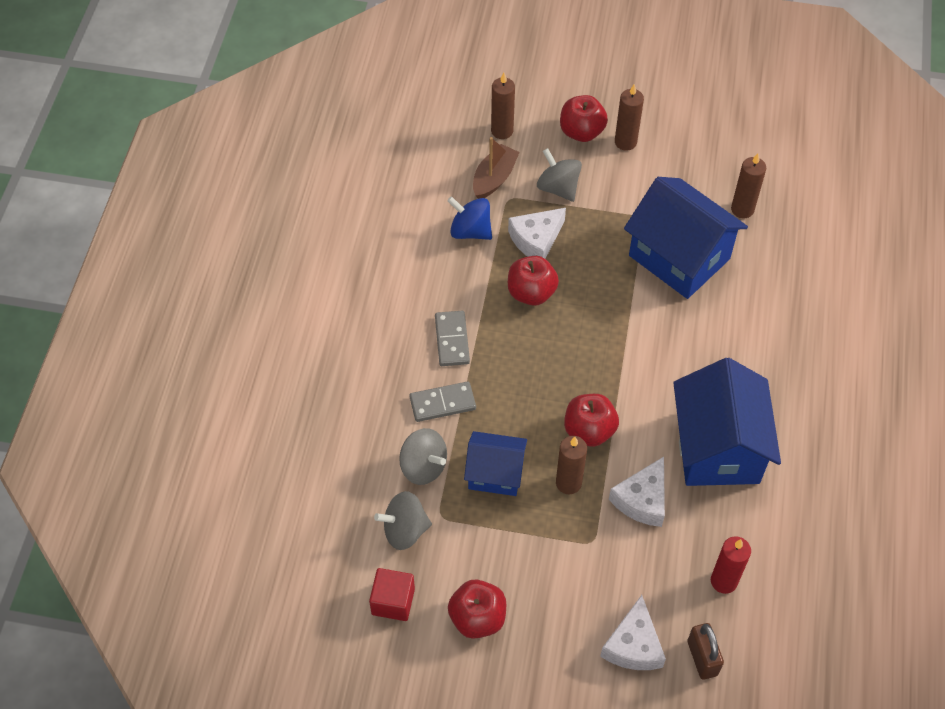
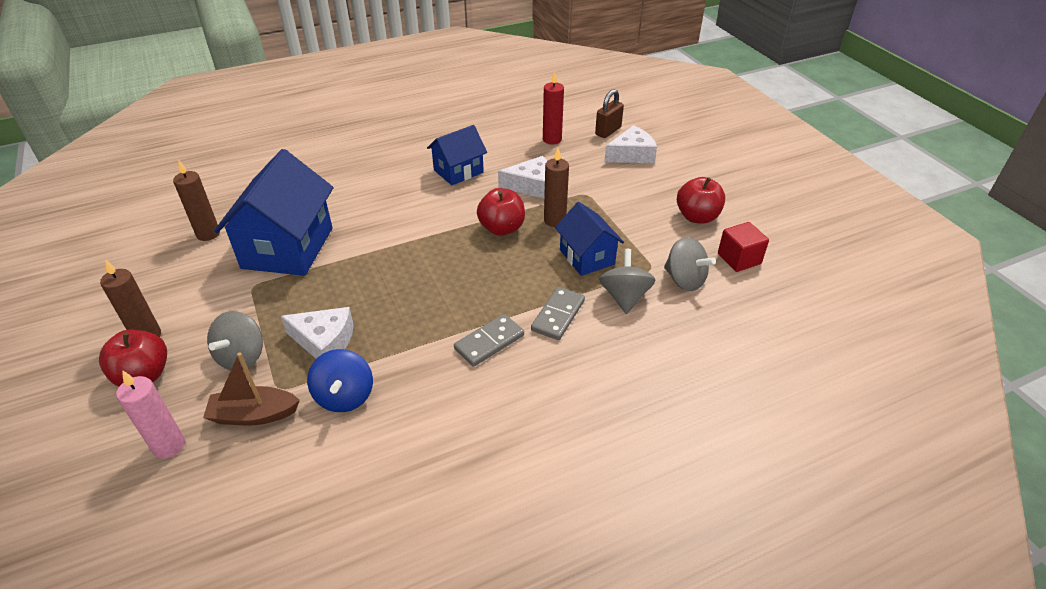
camera: 125 degrees left, 15 degrees down
grey domino [410,381,476,422] -> grey domino turned 75 degrees clockwise [531,287,585,340]
brown candle [491,73,515,139] -> pink candle [116,370,185,459]
red apple [508,256,559,306] -> none
blue house [673,358,781,486] -> blue house [427,125,487,185], size x0.58

